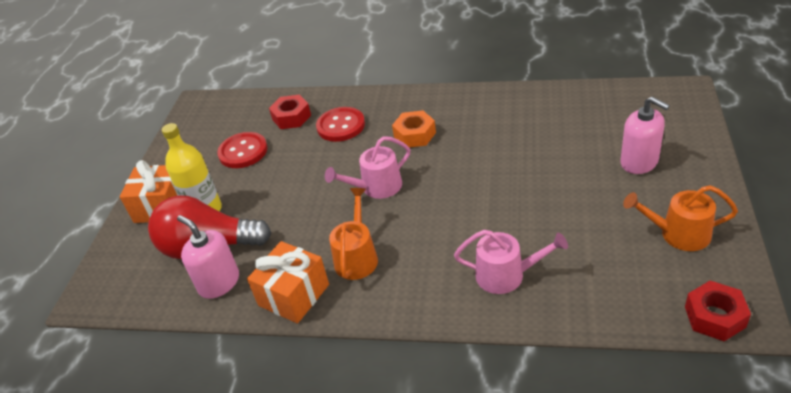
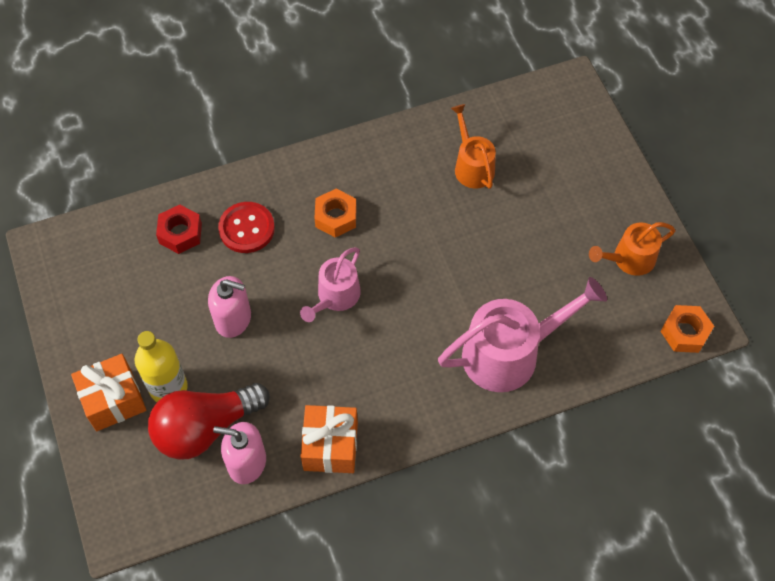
camera: 35 degrees left, 20 degrees up
red button [217,132,268,168] -> none
orange watering can [329,188,378,280] -> orange watering can moved to [451,104,496,189]
pink watering can [454,230,568,294] -> pink watering can [438,277,607,392], size x1.70
pink soap dispenser [620,96,670,174] -> pink soap dispenser moved to [208,276,251,338]
red nut [685,281,751,341] -> orange nut [660,305,714,353]

